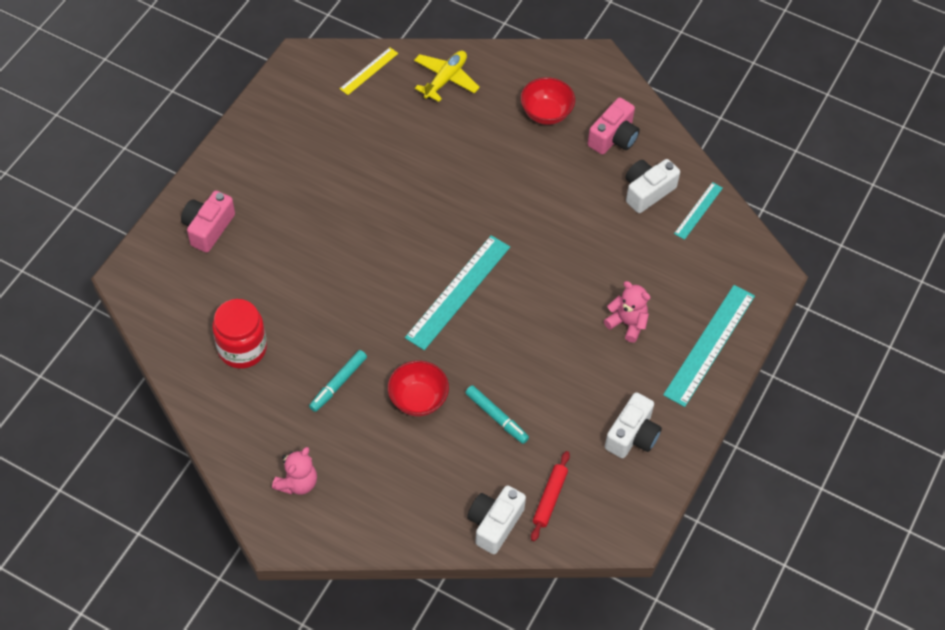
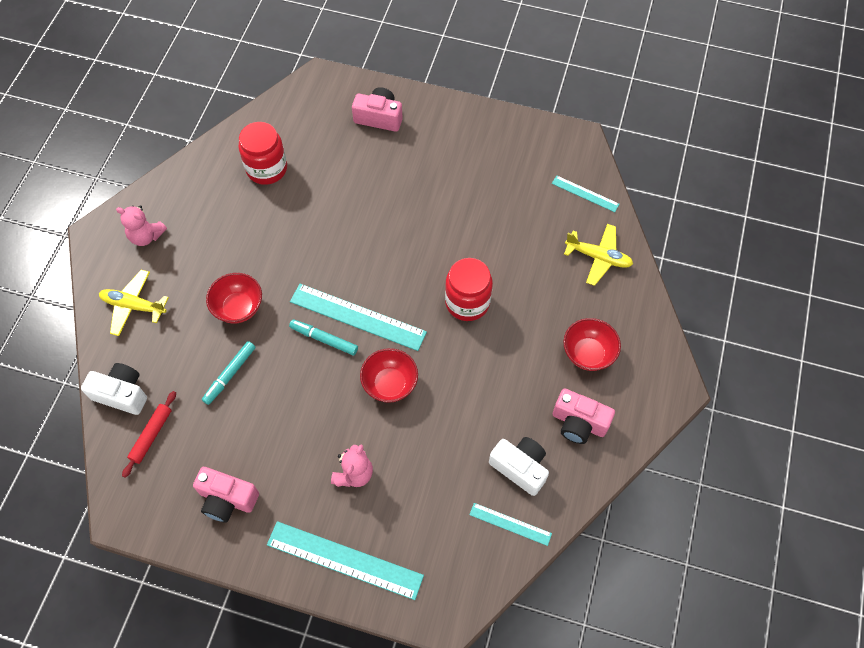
camera: 80 degrees right, 5 degrees up
turquoise marker [309,350,367,412] -> turquoise marker moved to [289,319,358,355]
yellow ruler [340,47,398,95] -> turquoise ruler [552,175,619,212]
red rolling pin [531,451,570,541] -> red rolling pin turned 75 degrees counterclockwise [122,391,176,477]
white camera [605,392,662,458] -> pink camera [193,467,259,523]
none -> yellow plane [99,270,169,336]
none -> red bowl [360,348,418,403]
none -> red jar [445,258,493,321]

